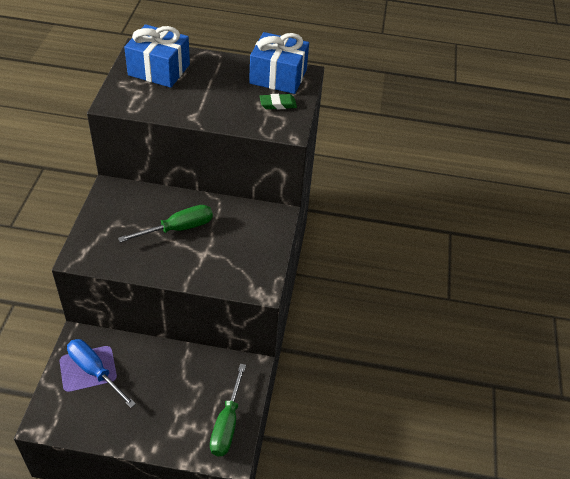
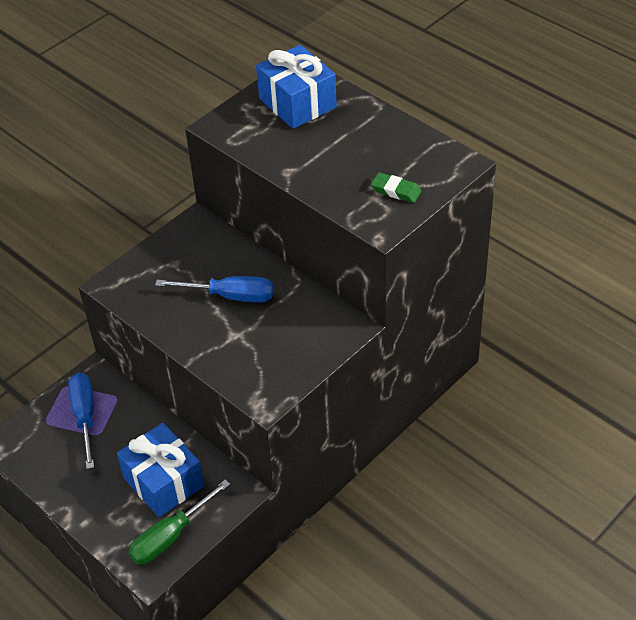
camera: 40 degrees right, 0 degrees up
green screwdriver [118,205,213,243] -> blue screwdriver [155,276,274,302]
blue gift [249,32,309,94] -> blue gift moved to [117,423,205,517]

